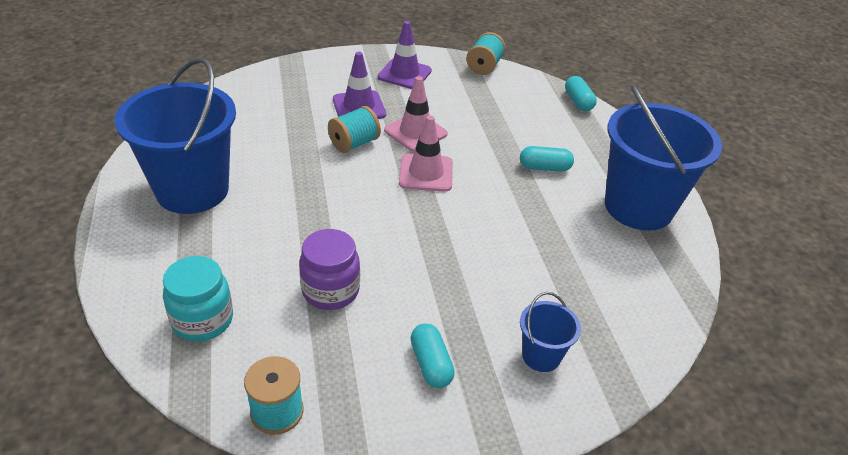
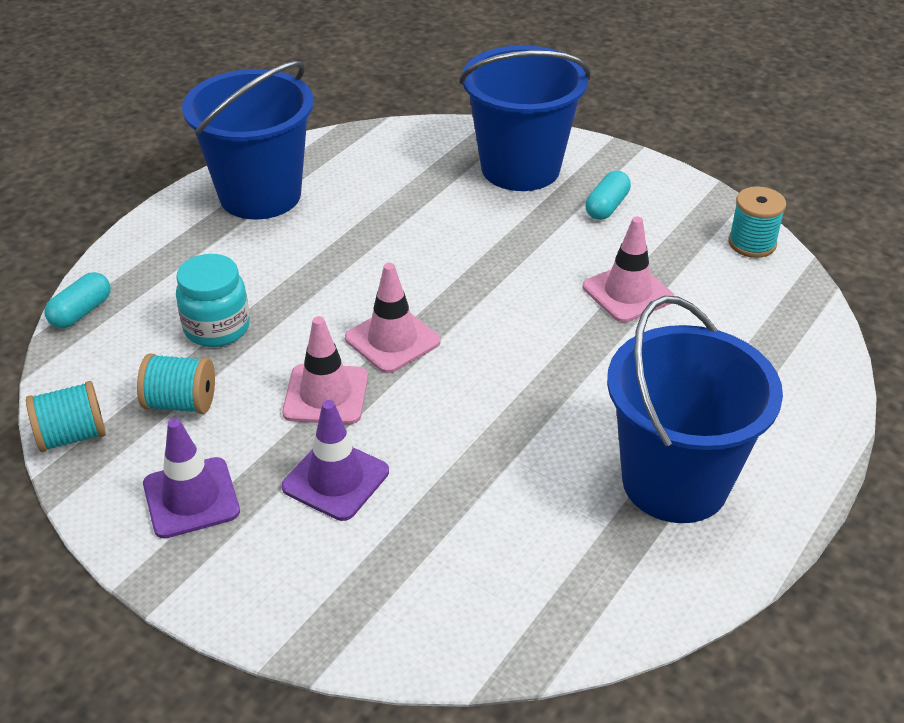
camera: 130 degrees left, 0 degrees up
turquoise jar [163,256,233,342] -> turquoise jar moved to [176,254,250,347]
purple jar [299,229,360,310] -> pink traffic cone [583,217,674,322]
turquoise spool [328,106,381,153] -> turquoise spool moved to [137,353,215,414]
turquoise capsule [520,146,574,172] -> none
blue bucket [520,292,581,372] -> blue bucket [459,45,591,191], size x2.21

